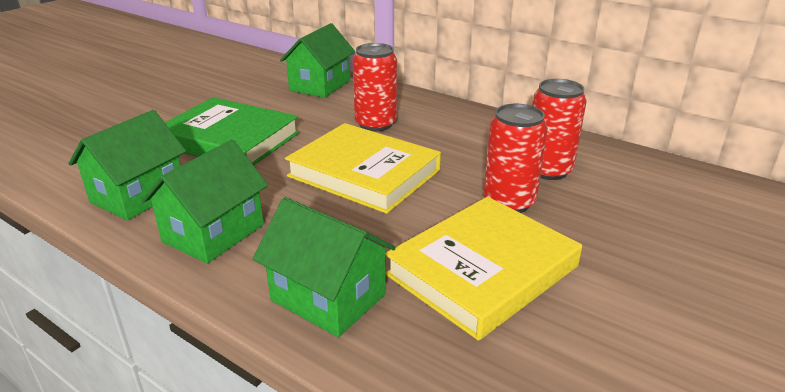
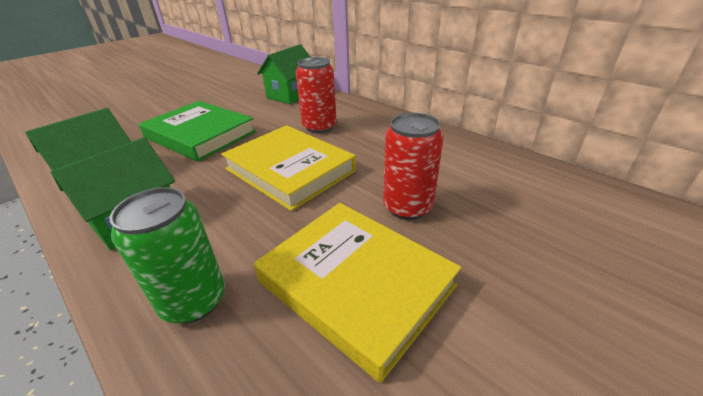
camera: 10 degrees right, 5 degrees up
green house [253,197,396,337] -> green can [110,187,225,323]
yellow book [385,197,582,341] -> yellow book turned 75 degrees clockwise [254,203,461,383]
red can [532,79,587,180] -> none

